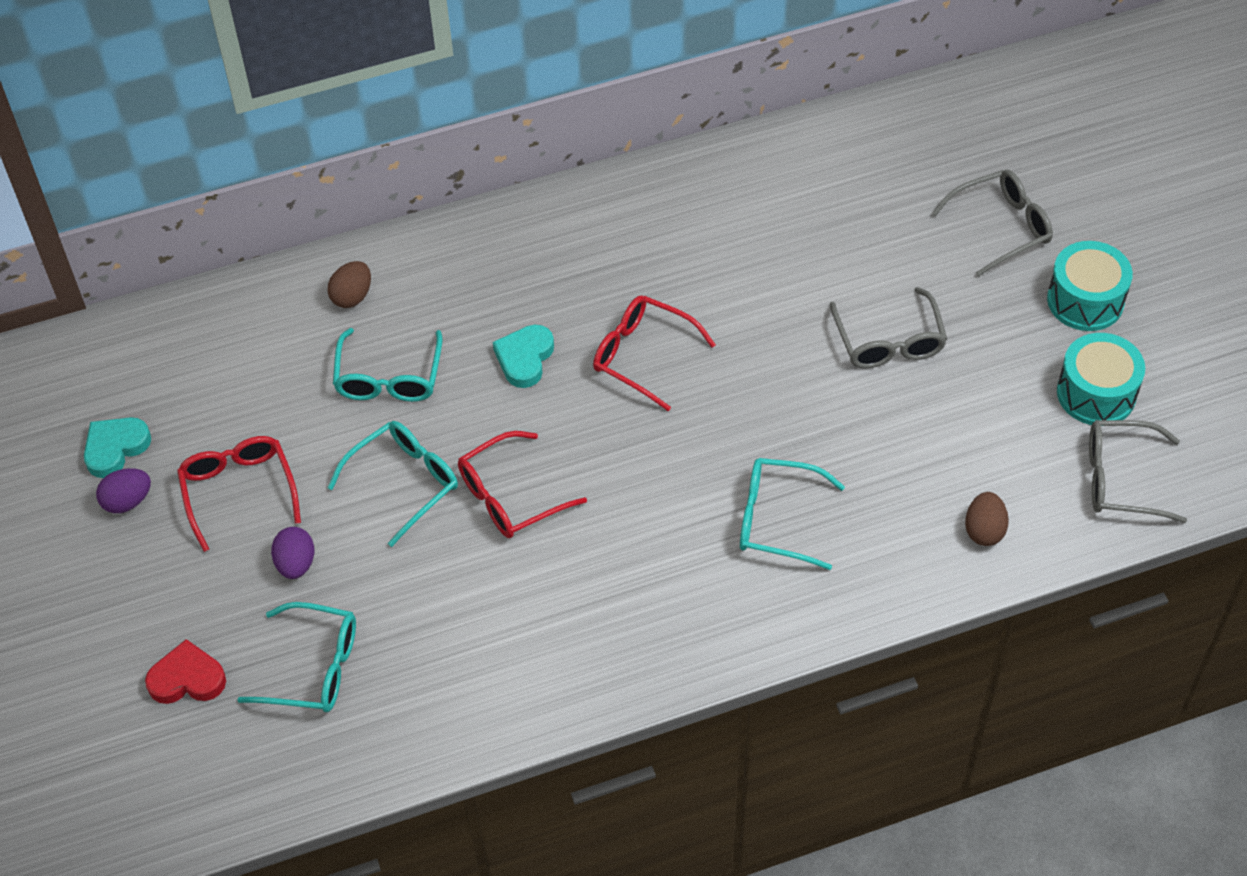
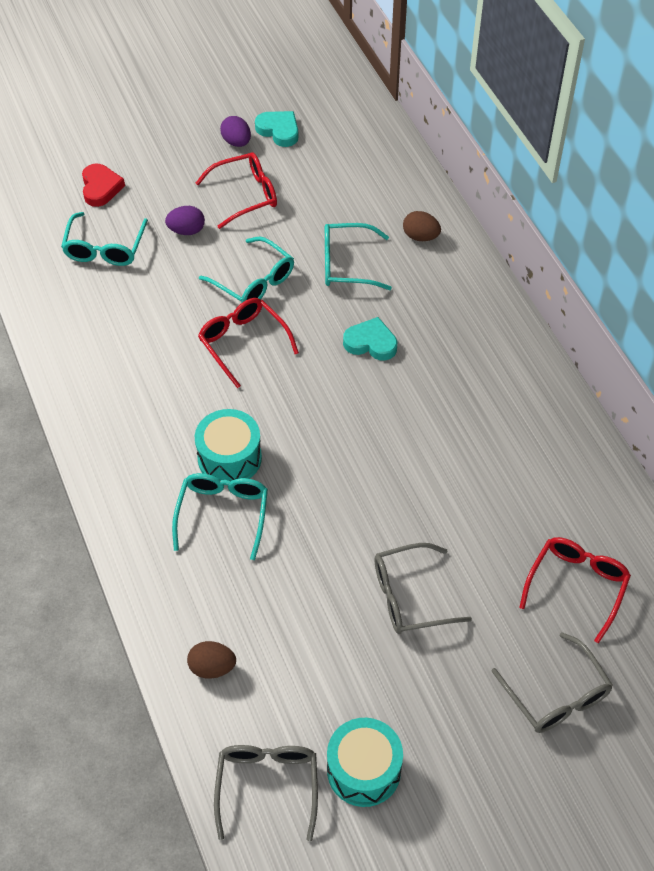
camera: 85 degrees right, 0 degrees up
red glasses [593,296,716,411] -> red glasses moved to [519,537,631,643]
turquoise drum [1047,241,1133,331] -> turquoise drum moved to [195,409,262,485]

